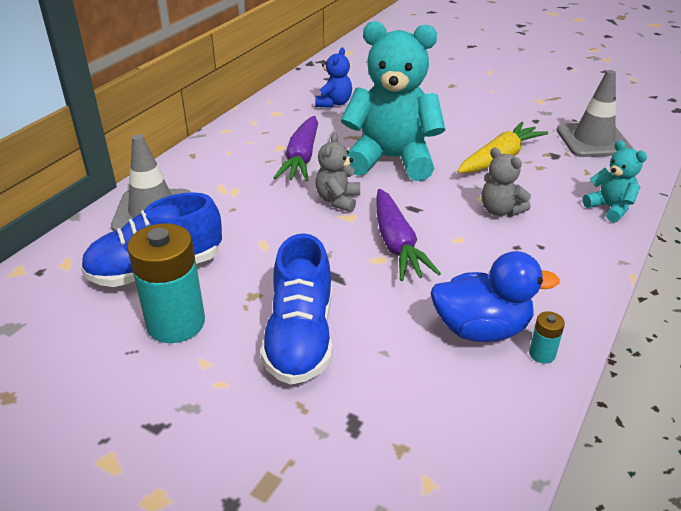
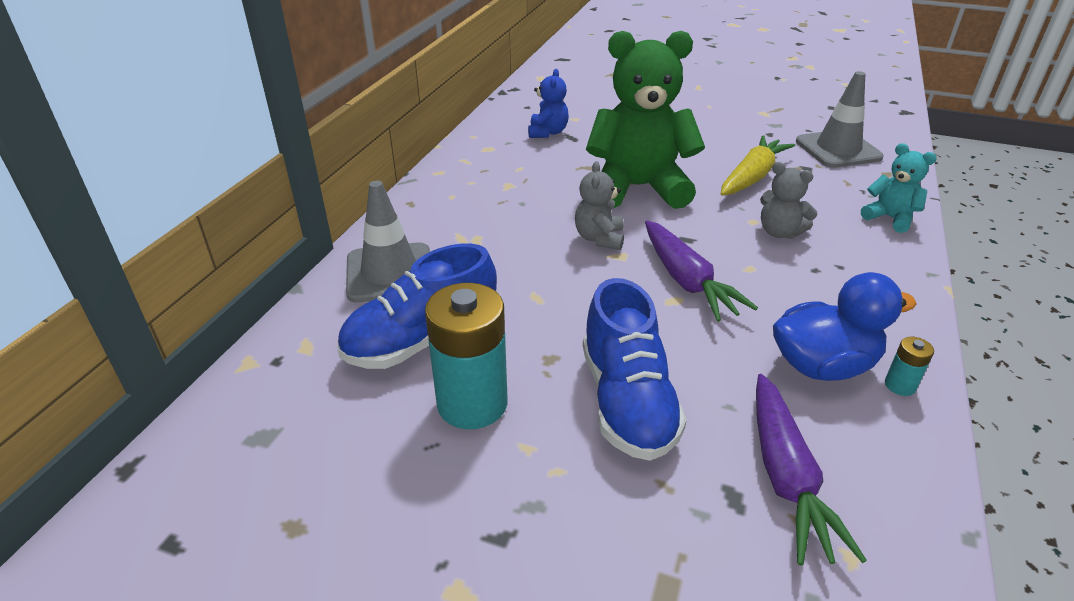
camera: 10 degrees left, 0 degrees up
purple carrot [273,116,318,182] -> purple carrot moved to [756,374,867,566]
turquoise teddy bear [341,21,445,181] -> green teddy bear [586,31,705,209]

